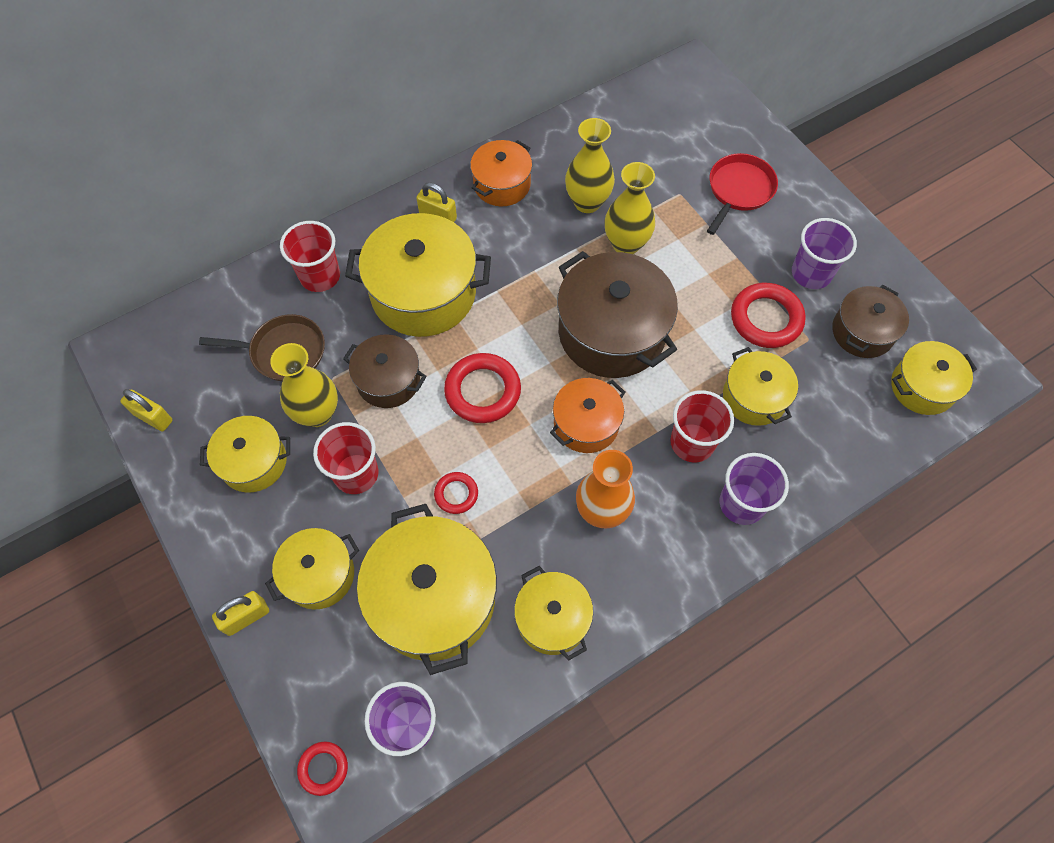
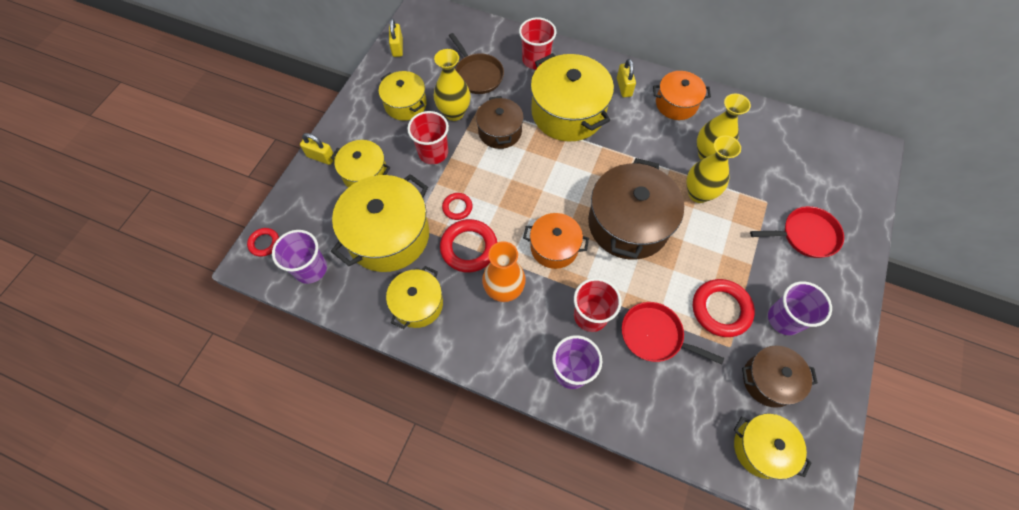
camera: 55 degrees right, 0 degrees up
red ring [444,353,521,423] -> red ring moved to [440,219,497,273]
yellow pot [723,347,798,426] -> red pan [622,302,724,364]

